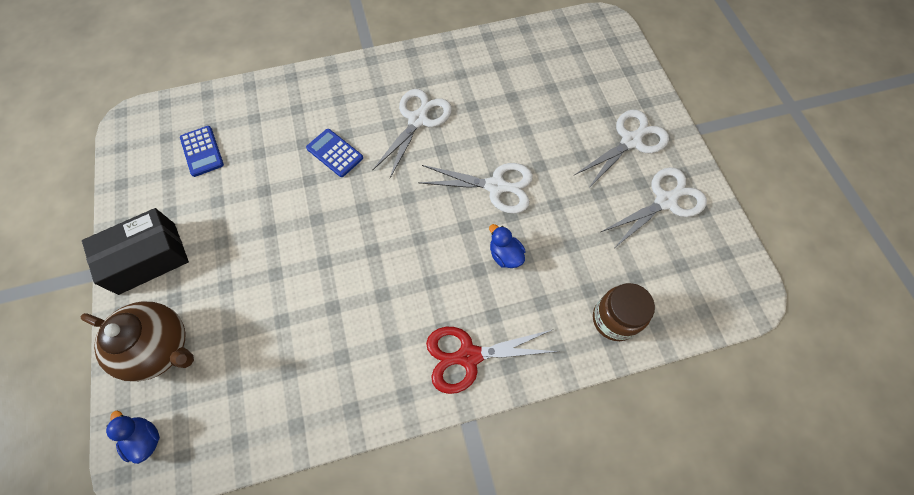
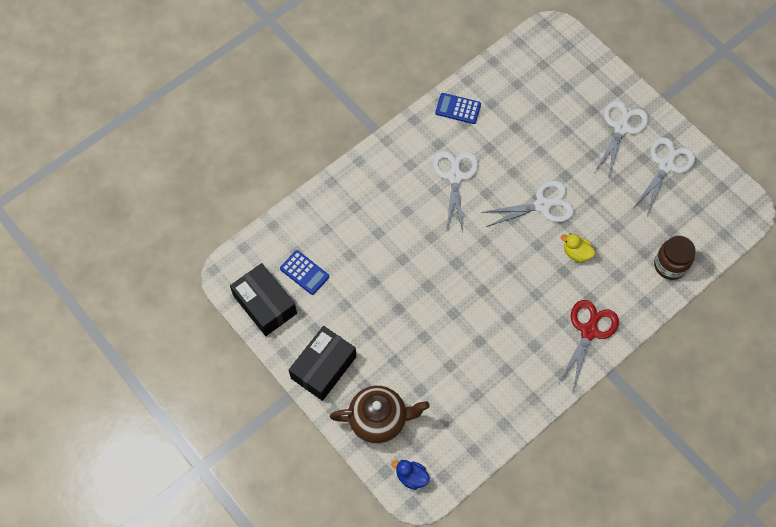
camera: 25 degrees left, 0 degrees up
blue calculator [306,129,363,177] -> blue calculator moved to [435,93,481,124]
red scissors [426,327,559,394] -> red scissors turned 150 degrees clockwise [558,300,619,389]
blue duck [489,224,525,268] -> yellow duck [561,233,595,263]
none -> black box [230,263,297,336]

